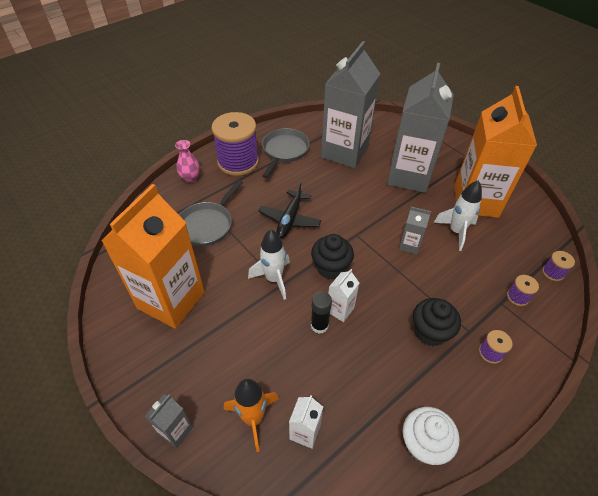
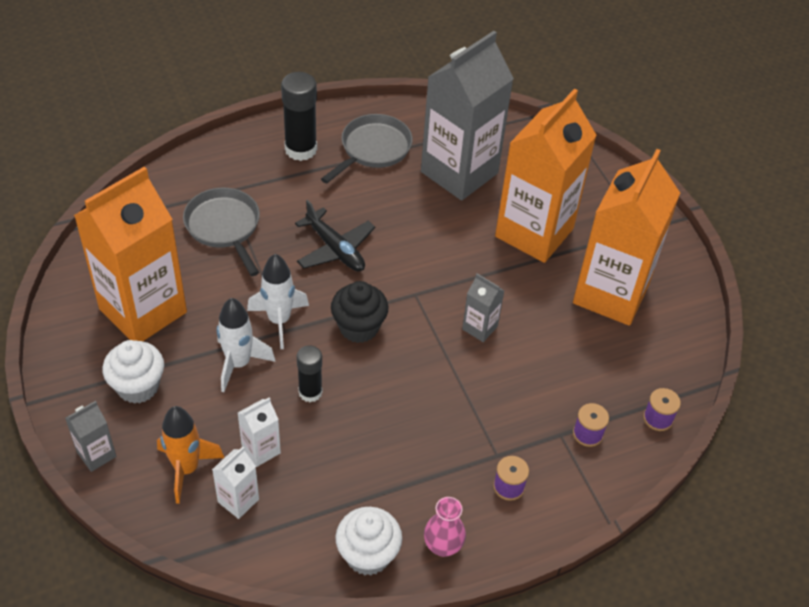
camera: 15 degrees right, 0 degrees up
pink vase [175,140,200,183] -> pink vase moved to [424,497,466,557]
grey pan [179,180,243,246] -> grey pan turned 105 degrees clockwise [183,188,260,276]
purple spool [212,112,259,176] -> black glue stick [281,72,317,161]
black plane [258,181,321,238] -> black plane turned 75 degrees counterclockwise [295,200,375,272]
white carton [328,269,359,322] -> white carton moved to [238,397,281,467]
grey carton [387,63,454,193] -> orange carton [495,89,597,263]
black cupcake [413,298,461,346] -> none
white rocket [434,180,482,251] -> white rocket moved to [217,298,275,392]
none -> white cupcake [102,340,164,404]

